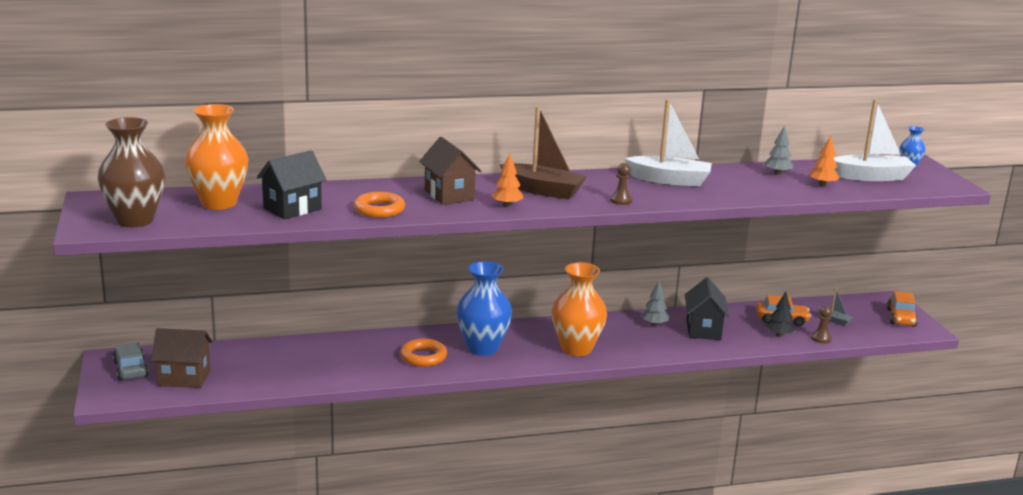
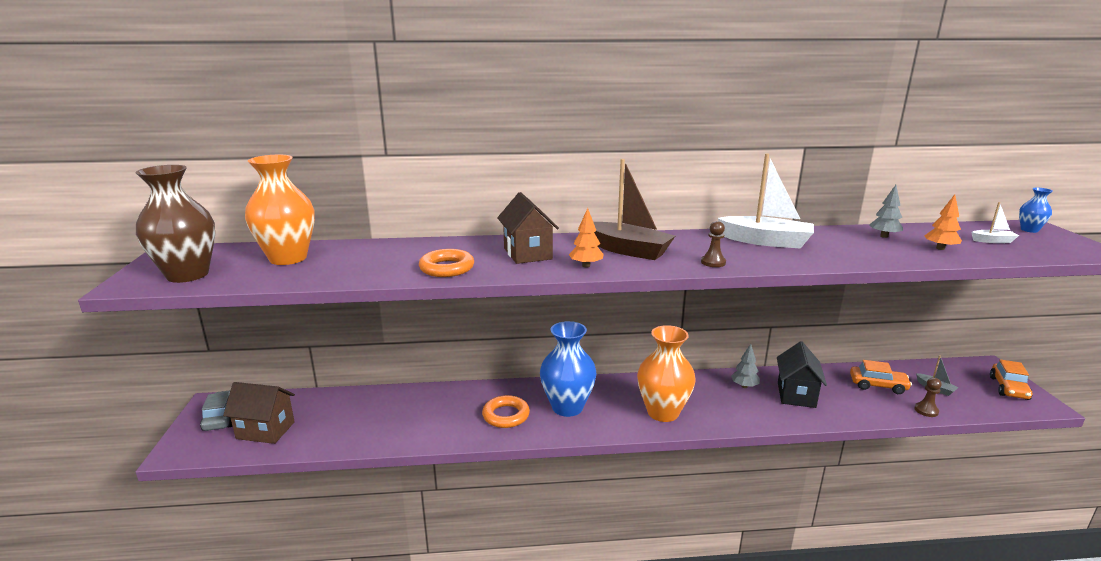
camera: 10 degrees right, 0 degrees up
black house [257,150,327,219] -> none
black tree [766,291,795,337] -> none
white boat [834,99,916,181] -> white boat [971,202,1019,243], size x0.46

